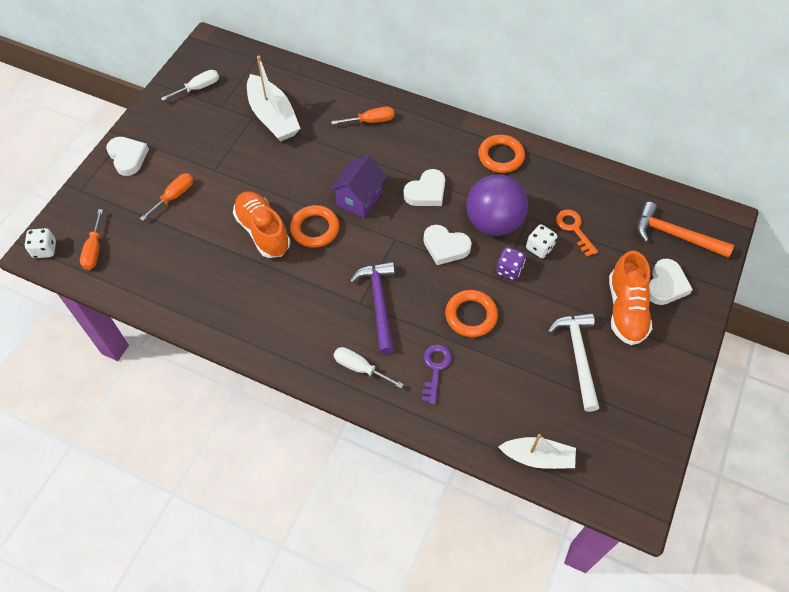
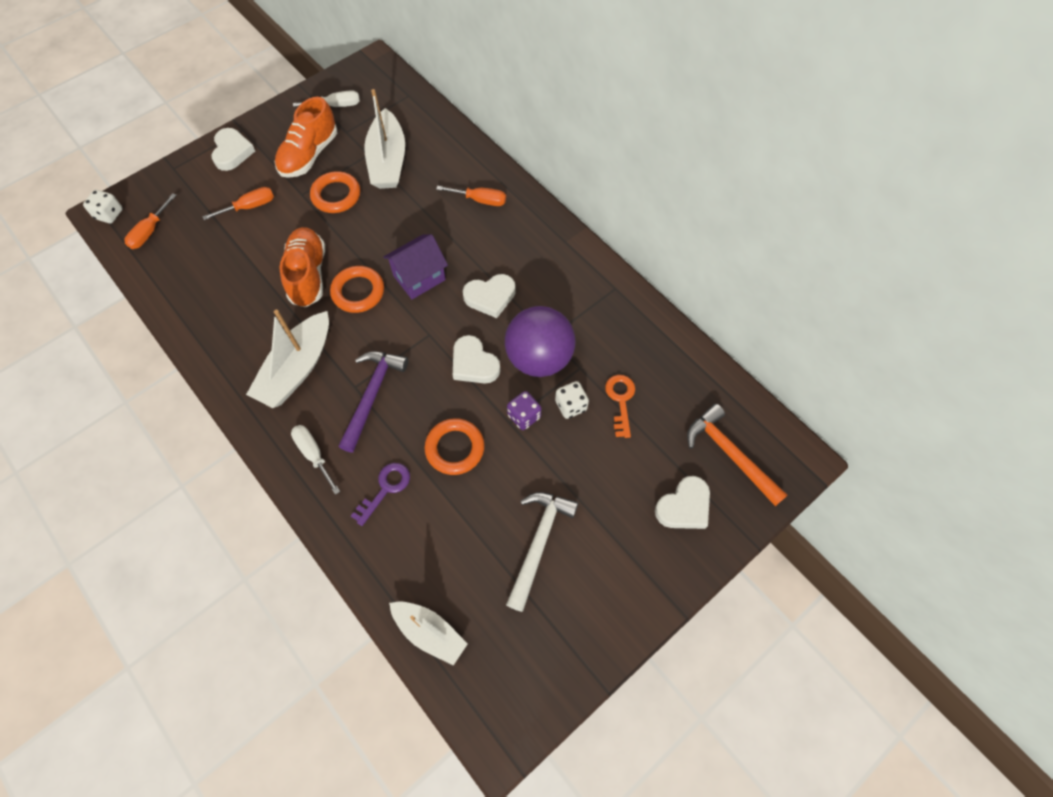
camera: 25 degrees right, 5 degrees up
orange ring [478,135,525,173] -> orange ring moved to [310,171,360,213]
orange shoe [609,251,652,345] -> orange shoe moved to [275,97,337,178]
none -> white boat [246,310,329,408]

